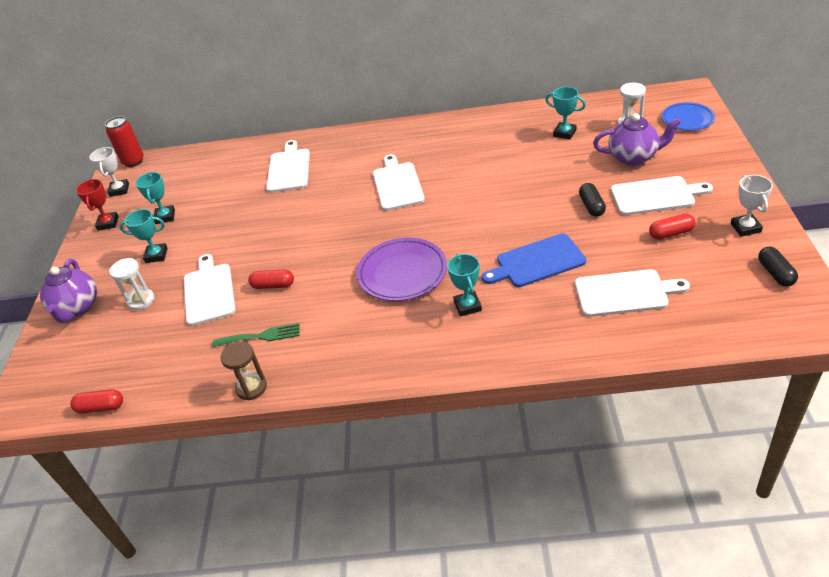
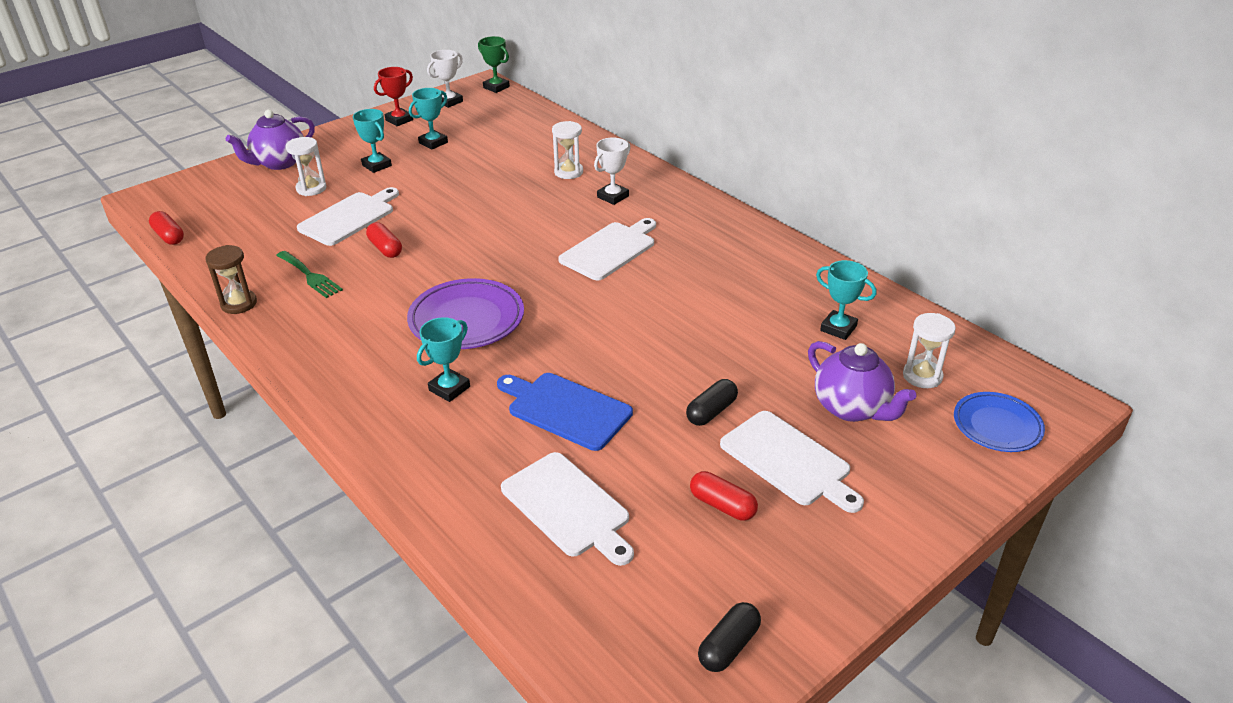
camera: 45 degrees right, 5 degrees down
red can [105,116,144,167] -> green trophy [478,36,510,93]
white cutting board [266,140,310,193] -> white hourglass [552,121,583,179]
turquoise trophy [545,87,586,139] -> turquoise trophy turned 45 degrees counterclockwise [816,260,876,340]
white trophy [731,175,773,237] -> white trophy moved to [594,137,630,205]

